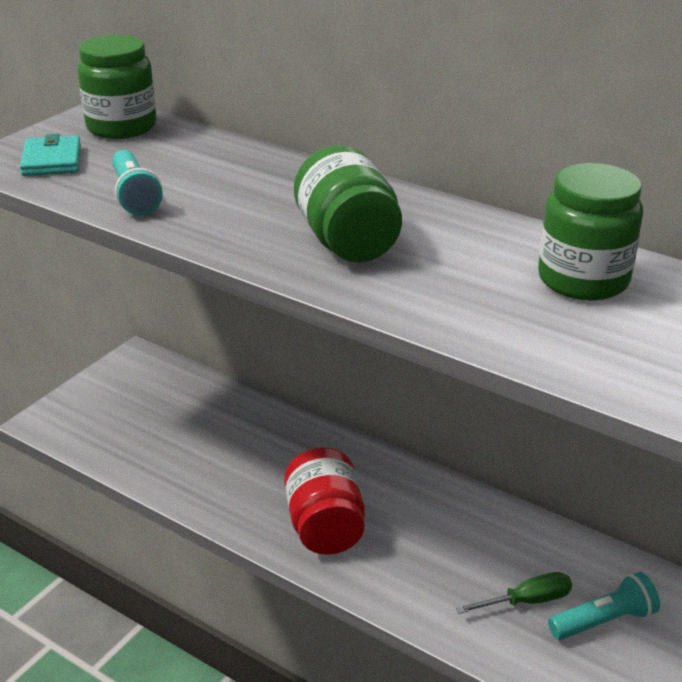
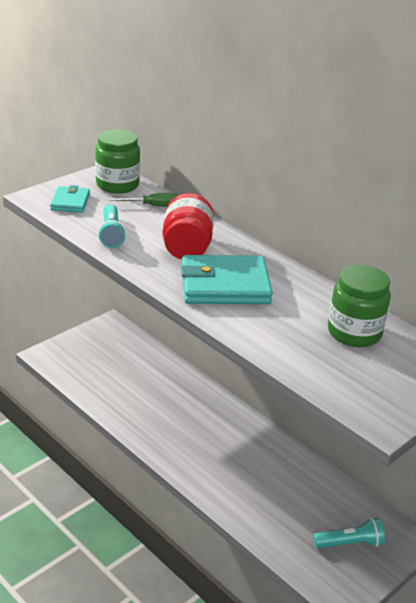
camera: 10 degrees right, 0 degrees up
red jar [284,447,365,555] -> red jar moved to [163,193,214,260]
green jar [294,145,402,262] -> turquoise wallet [181,255,273,304]
green screwdriver [456,572,572,614] -> green screwdriver moved to [110,193,178,207]

